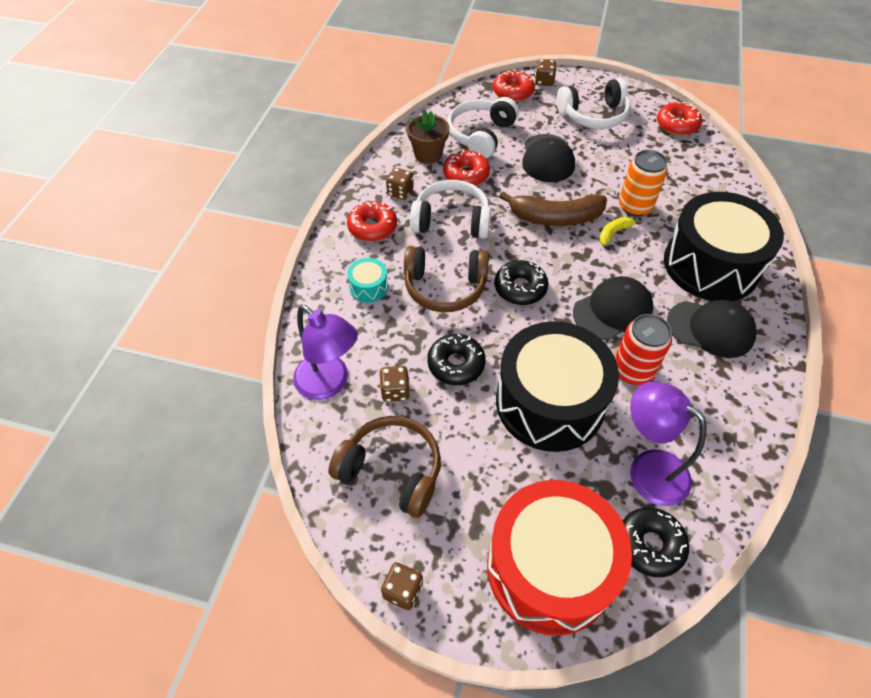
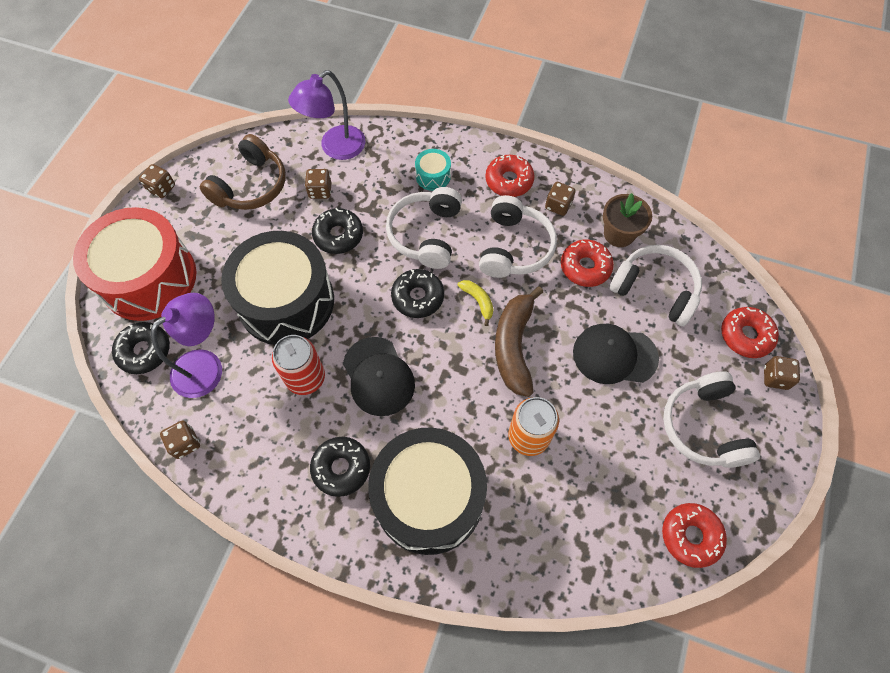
camera: 95 degrees right, 10 degrees up
brown headphones [404,246,489,312] -> white headphones [386,187,462,269]
yellow banana [599,217,641,245] -> yellow banana moved to [457,280,493,326]
black cap [667,300,757,358] -> black donut [310,437,370,497]
none -> brown dice [160,421,200,459]

